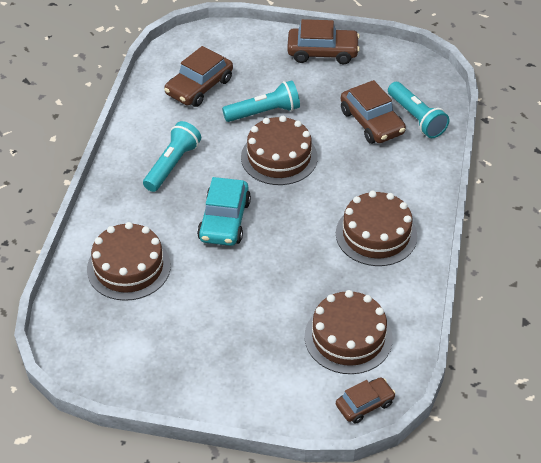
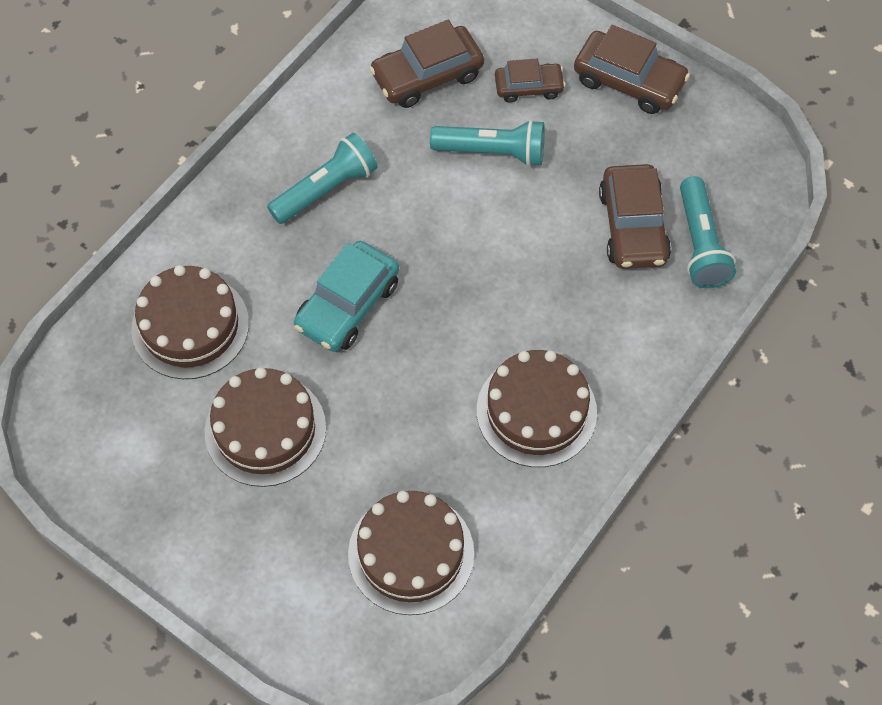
camera: 25 degrees right, 15 degrees up
brown cake [241,116,318,185] -> brown cake moved to [205,367,326,487]
brown car [336,377,396,424] -> brown car moved to [495,59,565,103]

